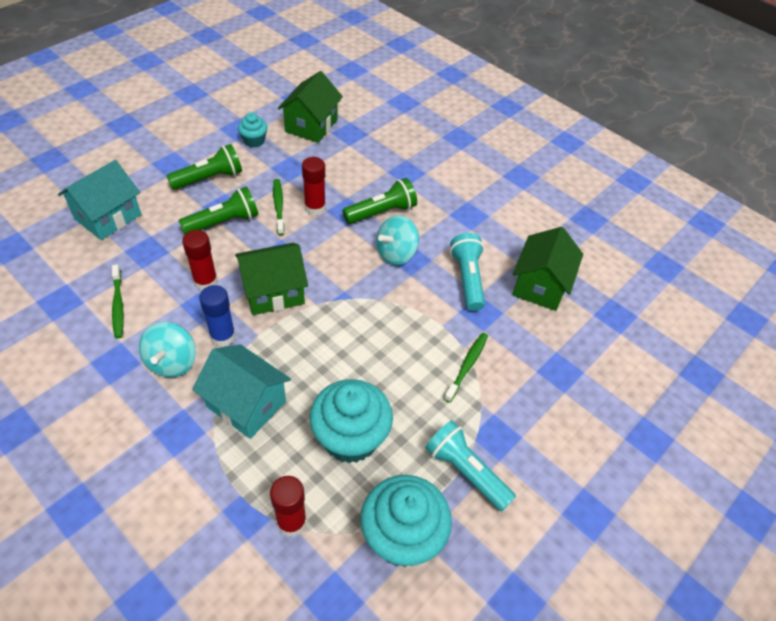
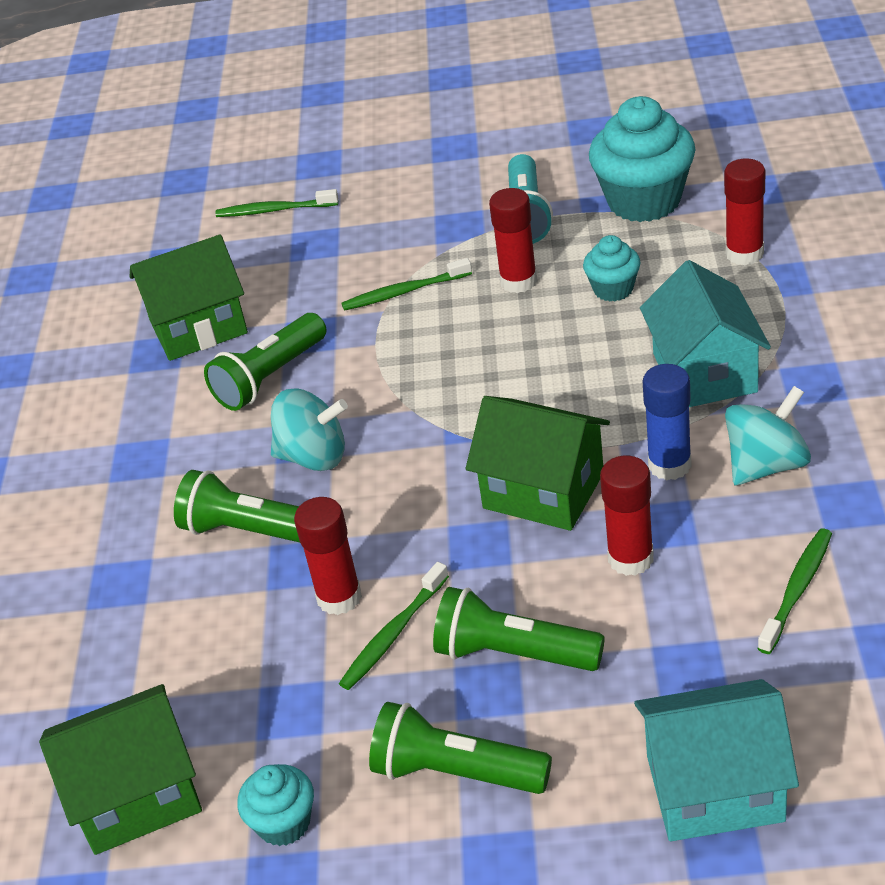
camera: 125 degrees left, 10 degrees down
turquoise cupcake [310,379,393,463] -> turquoise cupcake [583,235,641,301], size x0.51
turquoise flashlight [450,233,485,311] -> green flashlight [204,313,326,411]
none -> green toothbrush [216,189,338,217]
none -> red glue stick [489,188,537,293]

